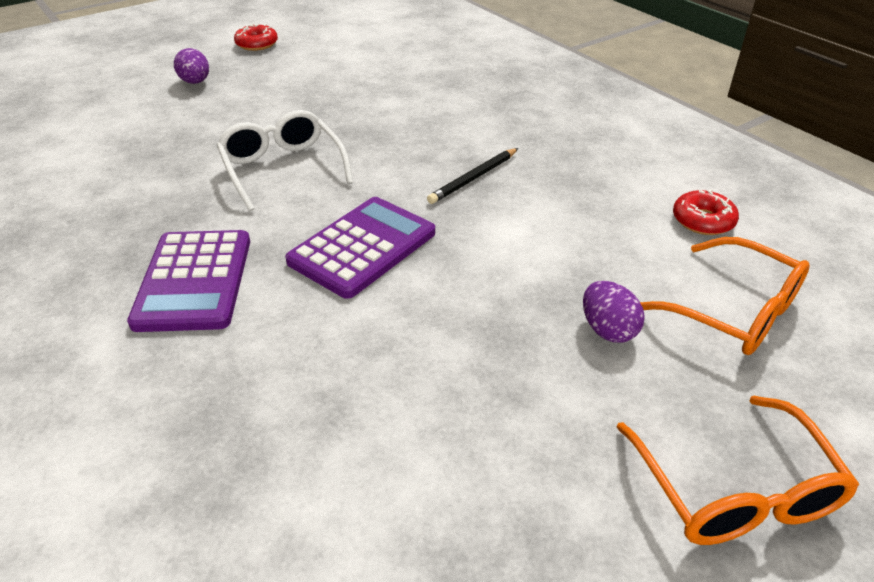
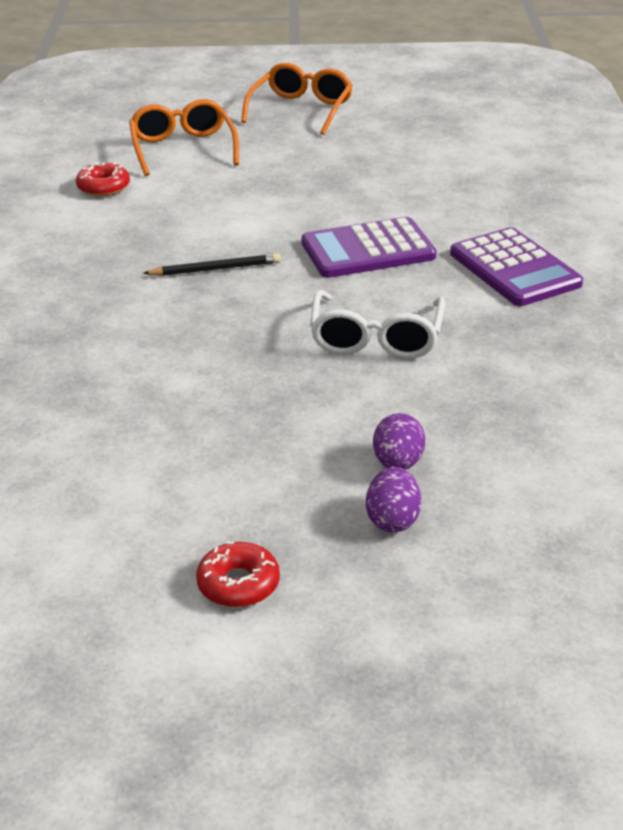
camera: 145 degrees left, 5 degrees down
purple calculator [127,230,250,332] -> purple calculator turned 120 degrees clockwise [450,227,583,306]
purple egg [583,281,645,343] -> purple egg moved to [373,413,426,470]

